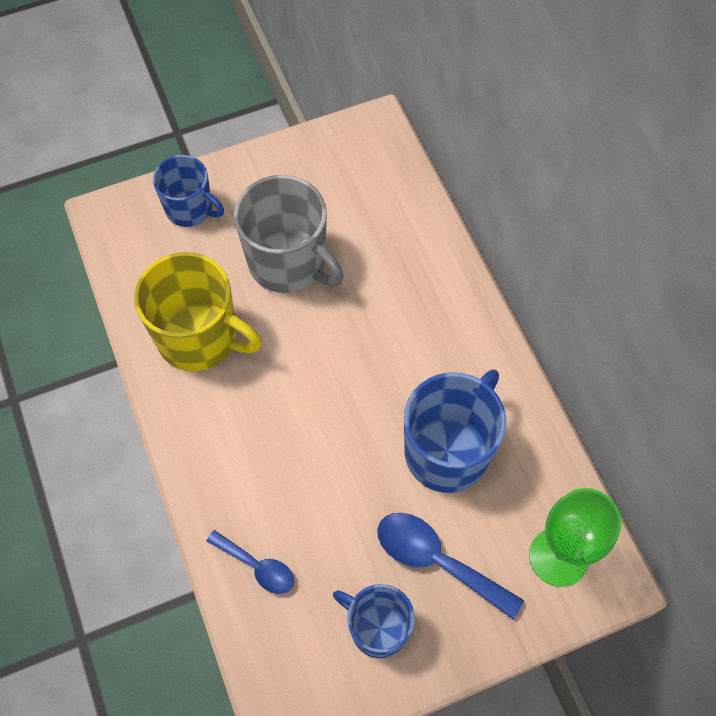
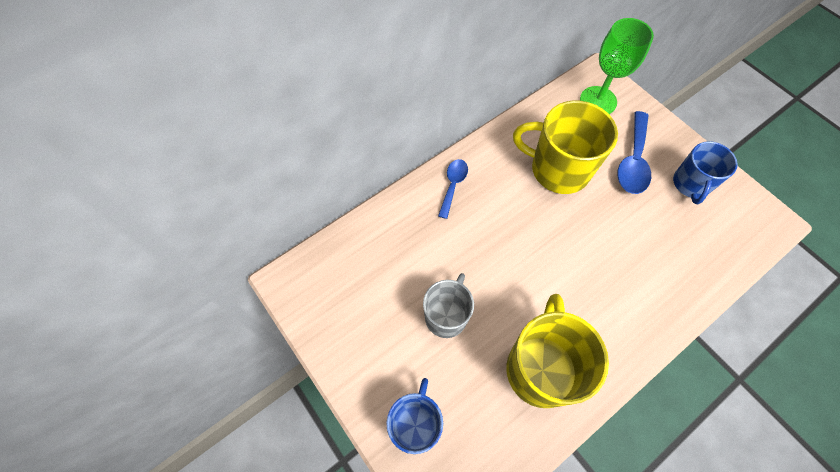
camera: 105 degrees left, 0 degrees up
blue spoon [207,530,294,594] -> blue spoon moved to [438,159,468,219]
grey mug [234,175,344,293] -> grey mug [423,273,474,338], size x0.63
blue mug [404,369,506,493] -> yellow mug [513,101,618,194]

